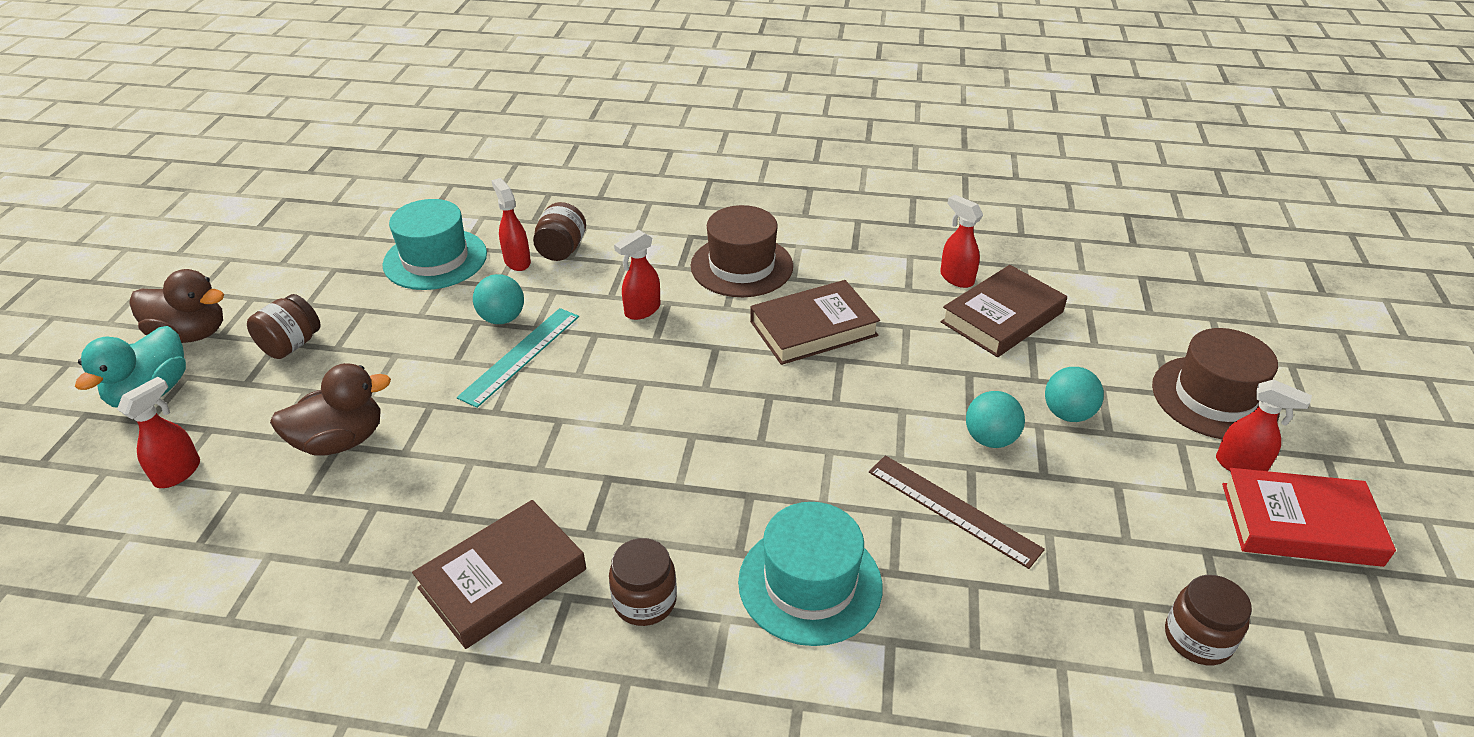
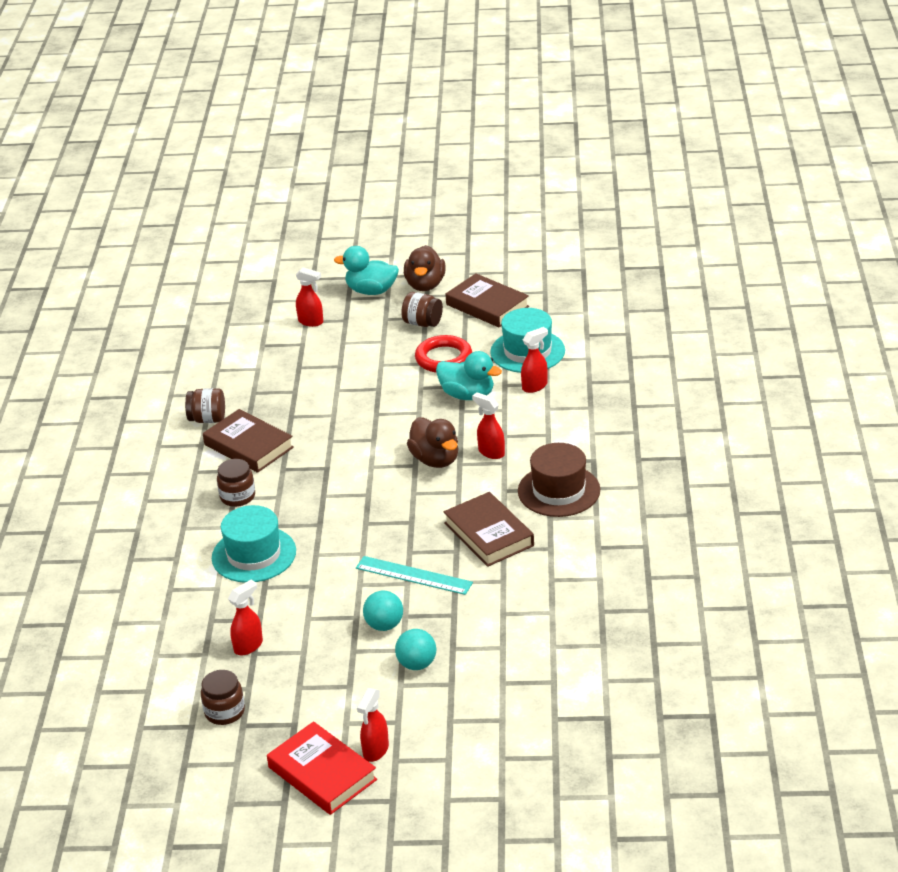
camera: 85 degrees right, 5 degrees down
brown duck [270,363,391,456] -> brown duck moved to [407,418,459,468]
turquoise ruler [457,308,579,408] -> turquoise ruler moved to [356,556,473,595]
turquoise ball [473,274,524,324] -> turquoise duck [436,351,502,400]
brown jar [533,202,586,261] -> brown jar moved to [185,388,225,423]
brown ruler [869,455,1045,569] -> none
red spray bottle [940,195,983,288] -> red spray bottle moved to [228,580,263,655]
brown book [941,265,1067,357] -> brown book moved to [446,273,529,328]
brown hat [1152,328,1280,439] -> none
red book [1222,468,1396,567] -> red book turned 45 degrees counterclockwise [267,721,377,815]
none -> red ring [415,335,472,373]

